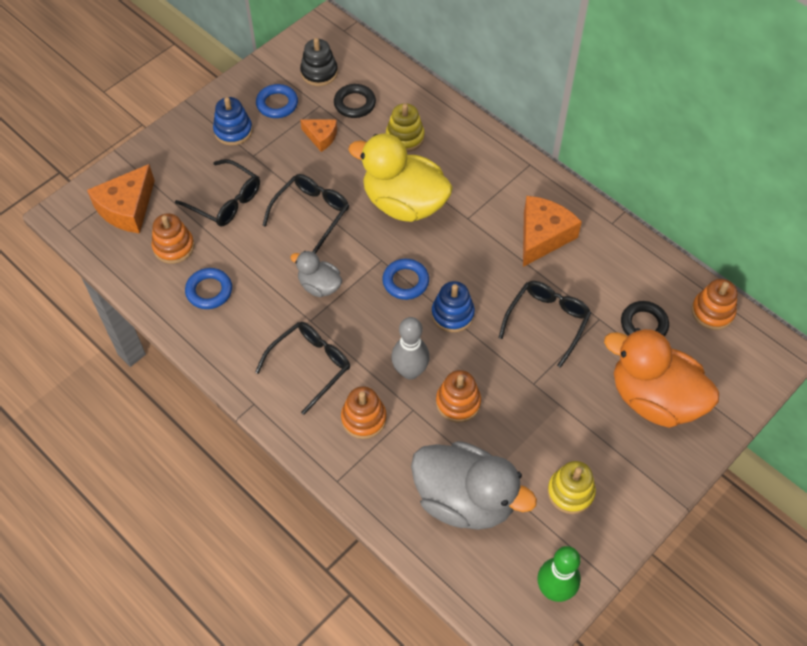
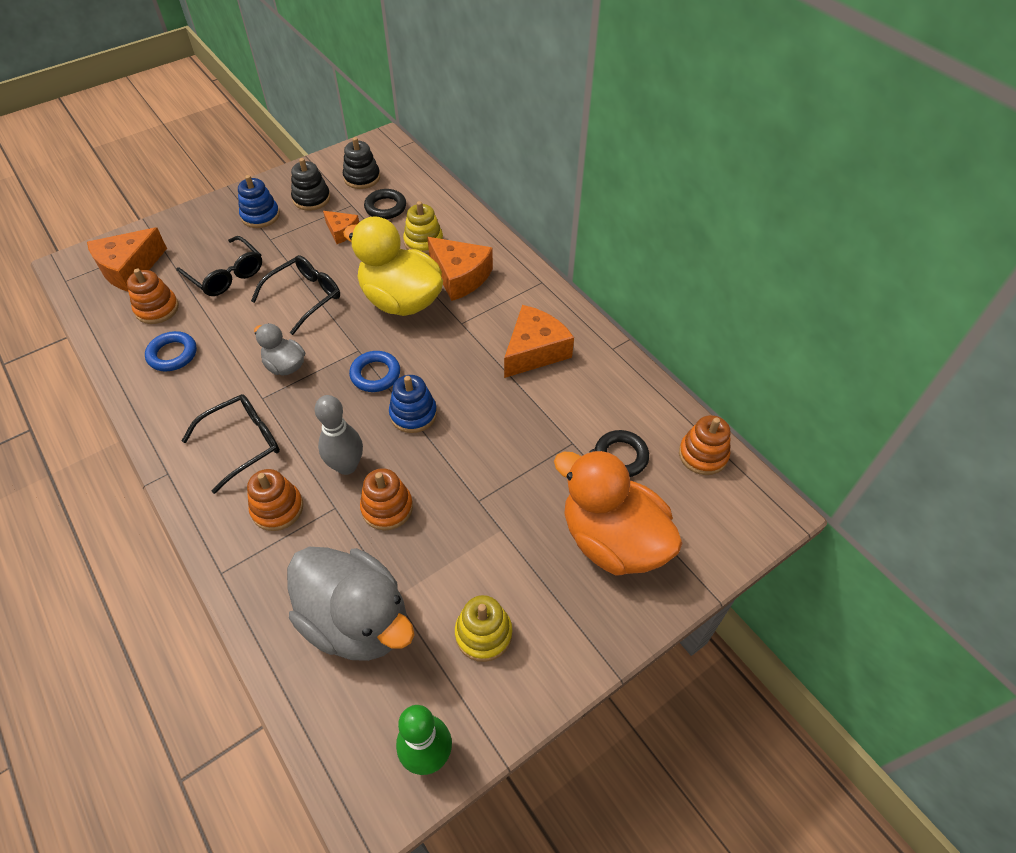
camera: 10 degrees right, 5 degrees down
blue ring [256,84,298,118] -> black stacking toy [291,158,330,211]
black glasses [499,281,591,368] -> none
none -> orange cheese [427,237,493,301]

